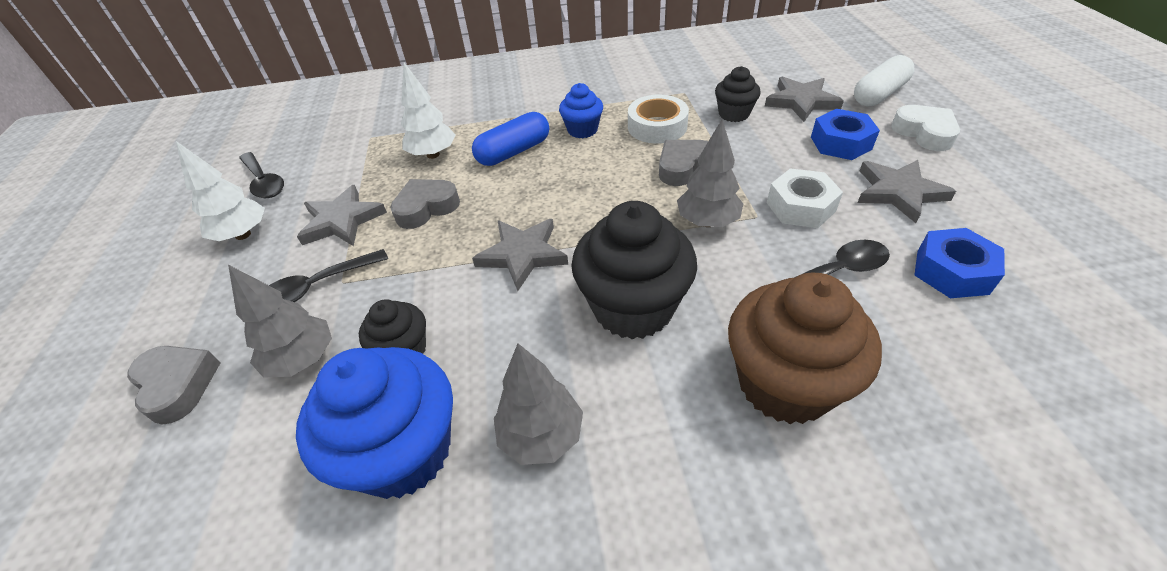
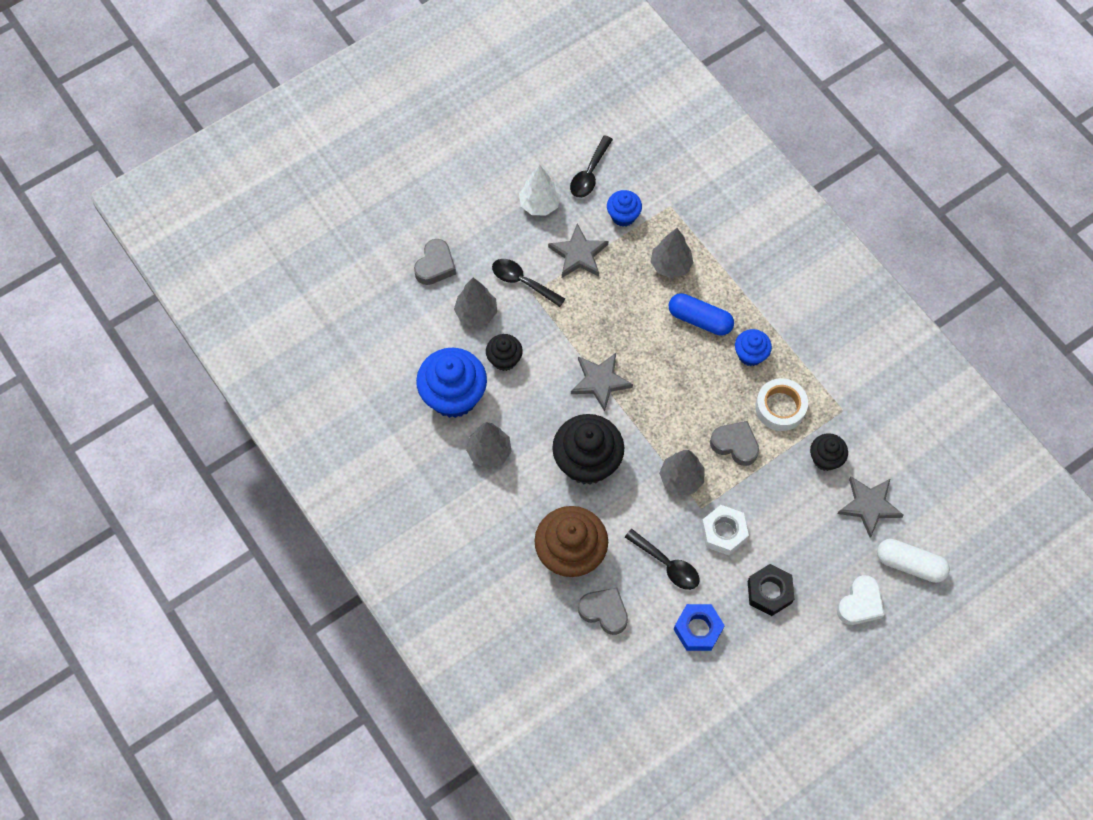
camera: 60 degrees right, 20 degrees up
grey heart [390,179,460,229] -> grey heart moved to [578,587,628,635]
white tree [401,63,456,159] -> grey tree [651,228,694,278]
blue nut [811,109,880,160] -> none
grey star [858,160,956,223] -> black nut [748,564,794,616]
none -> blue cupcake [607,190,642,227]

